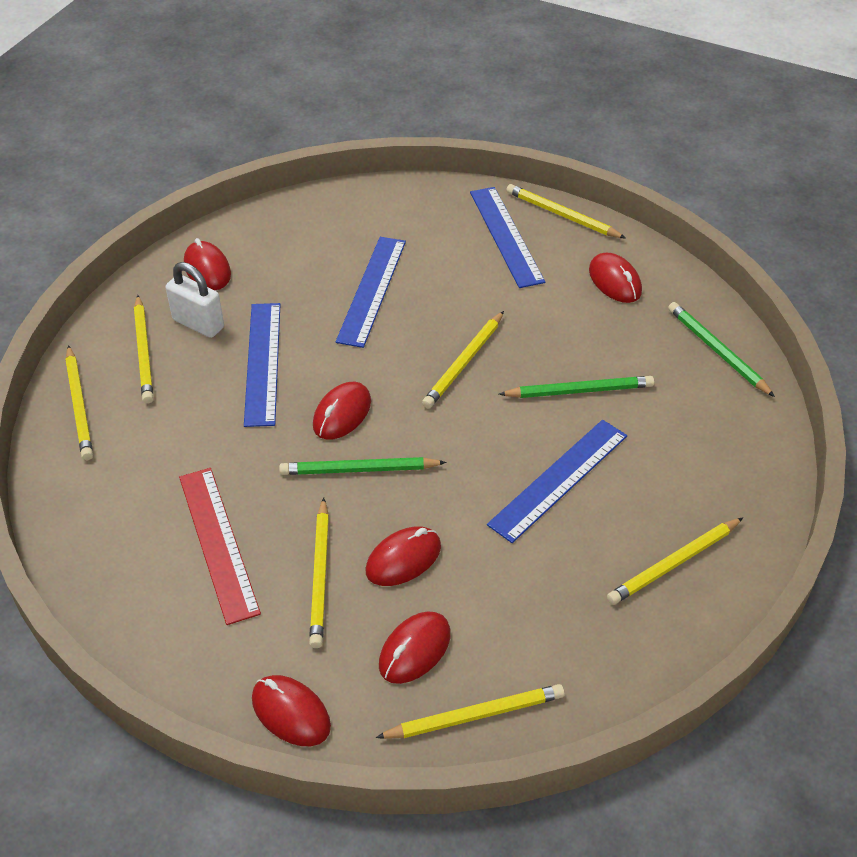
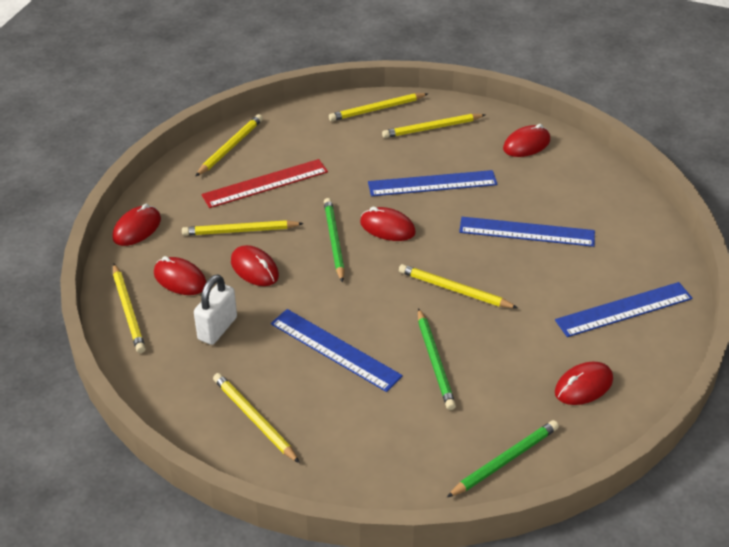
camera: 85 degrees right, 5 degrees down
white padlock [166,262,224,338] -> white padlock moved to [194,274,237,345]
yellow pencil [506,184,626,239] -> yellow pencil moved to [195,114,263,177]

